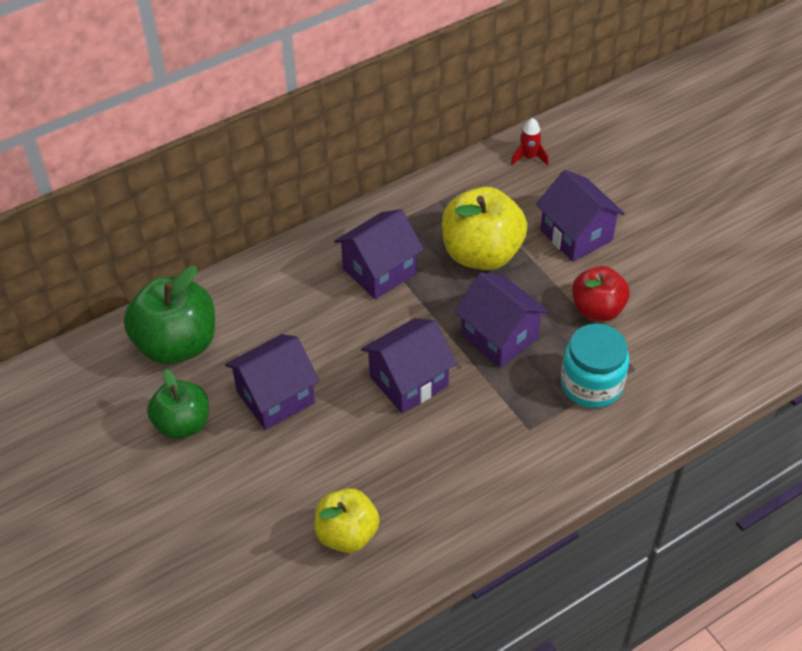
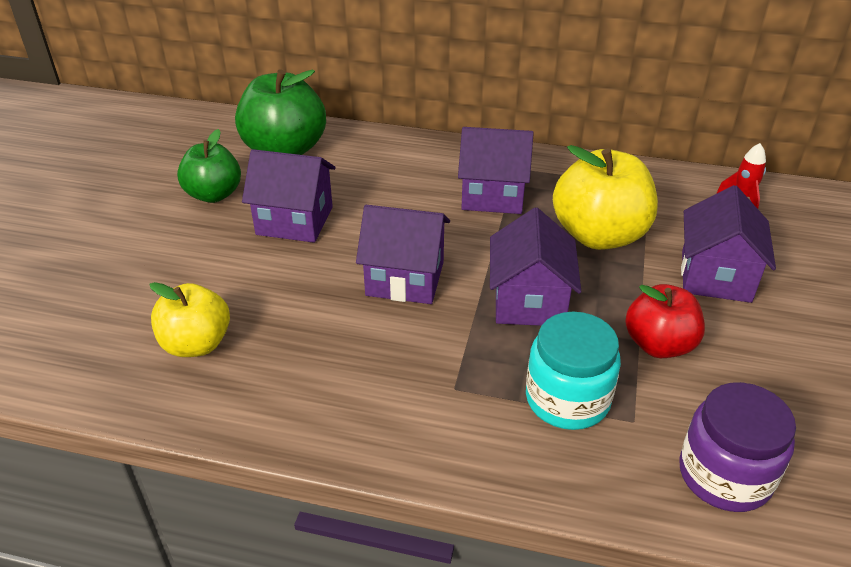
camera: 45 degrees right, 10 degrees down
none -> purple jar [679,382,796,512]

